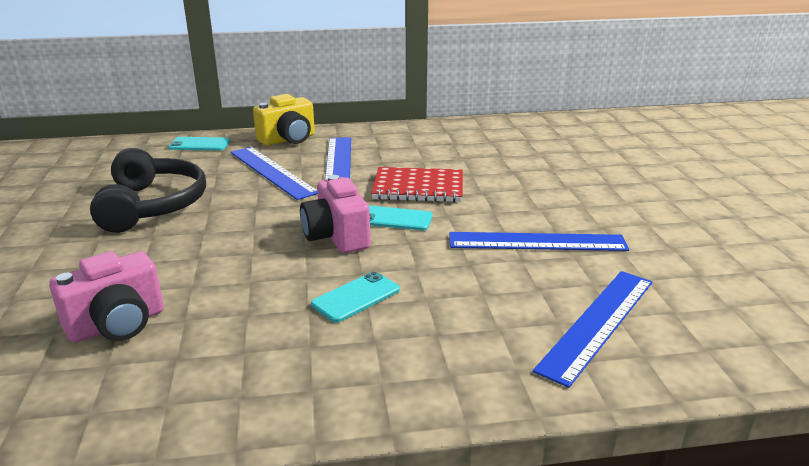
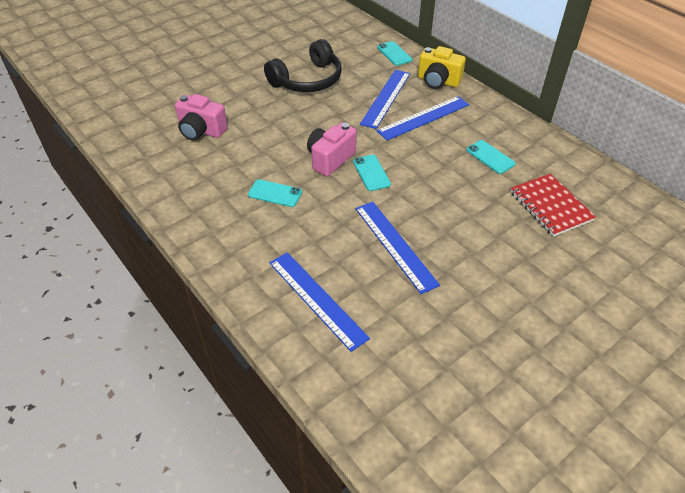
camera: 60 degrees right, 20 degrees up
red notebook [371,167,463,202] -> red notebook moved to [510,174,596,237]
blue ruler [533,271,652,388] -> blue ruler turned 45 degrees clockwise [269,252,370,352]
none -> turquoise phone [466,140,515,174]

